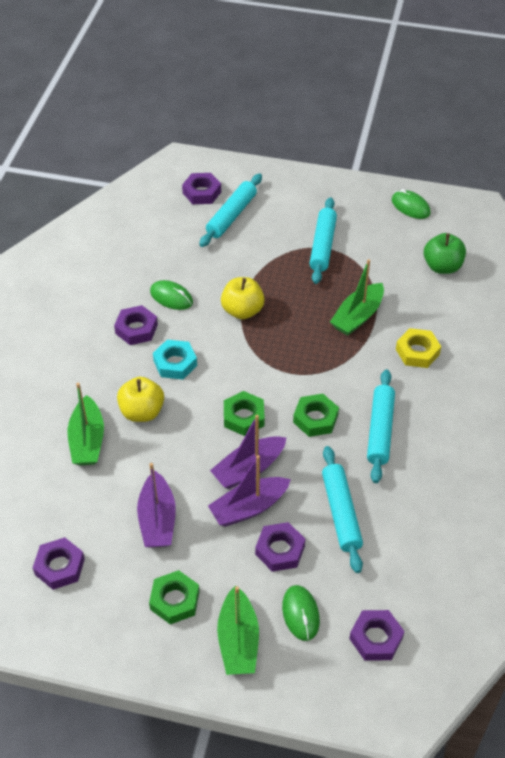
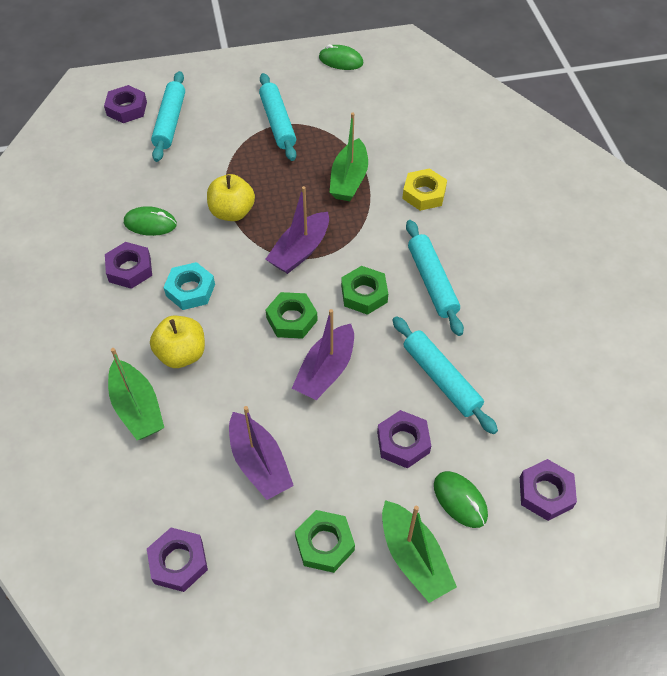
camera: 25 degrees left, 5 degrees up
purple boat [208,455,291,527] -> purple boat moved to [266,186,329,274]
green apple [424,233,466,274] -> none

